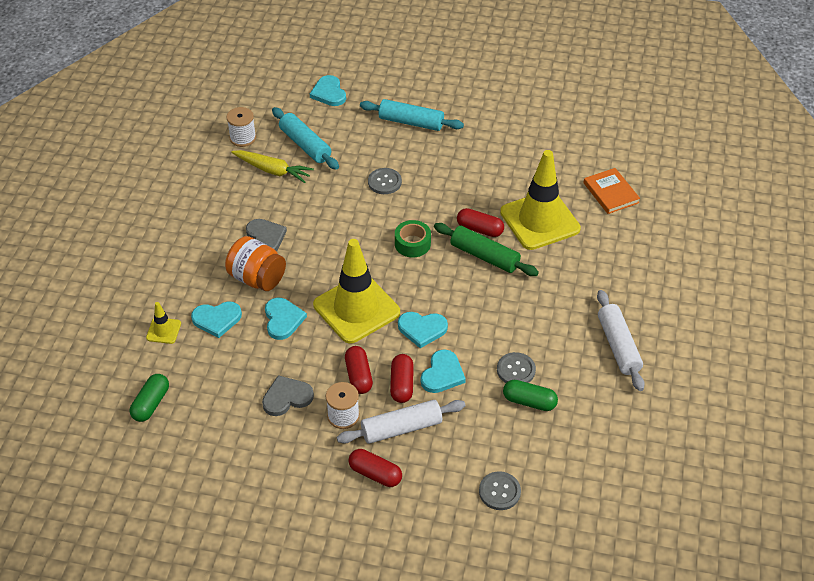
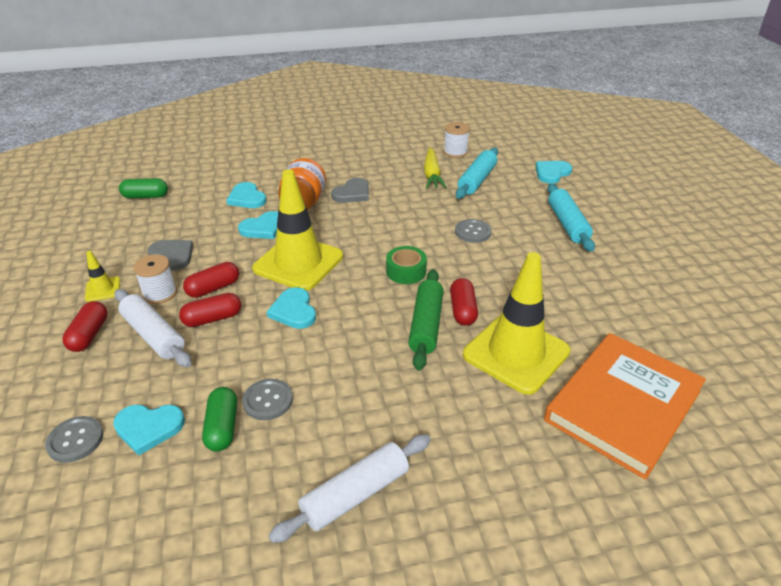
camera: 65 degrees right, 10 degrees down
yellow traffic cone [146,302,181,344] -> yellow traffic cone moved to [85,251,120,302]
turquoise heart [421,349,466,393] -> turquoise heart moved to [113,405,185,455]
orange book [584,168,640,214] -> orange book [544,333,706,480], size x1.96

